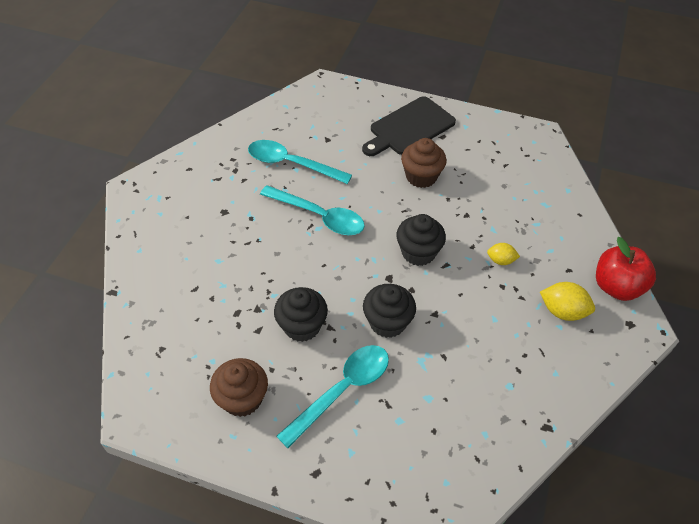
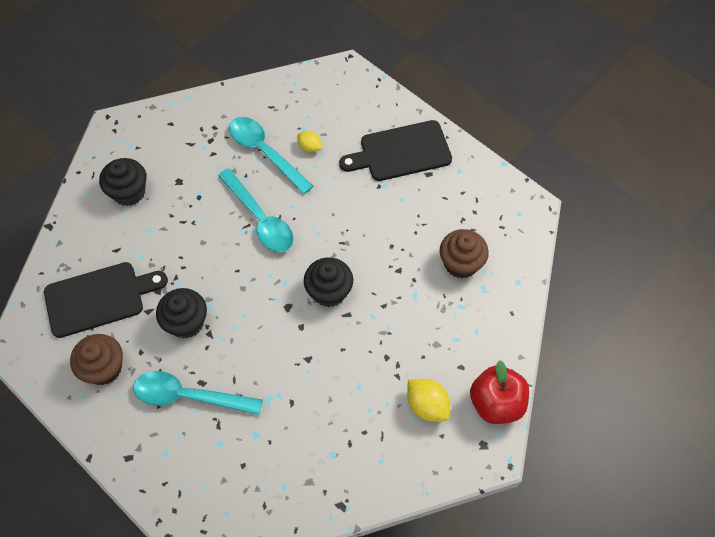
camera: 25 degrees right, 10 degrees up
turquoise spoon [276,345,389,448] -> turquoise spoon turned 150 degrees counterclockwise [133,371,263,415]
black cupcake [363,284,416,338] -> black cupcake moved to [99,158,146,206]
brown cupcake [401,138,446,188] -> brown cupcake moved to [440,229,489,279]
yellow lemon [487,243,520,265] -> yellow lemon moved to [297,131,322,152]
none -> black cutting board [44,262,168,338]

